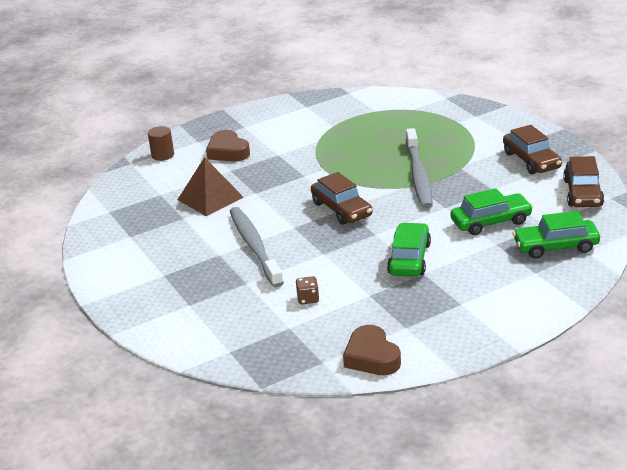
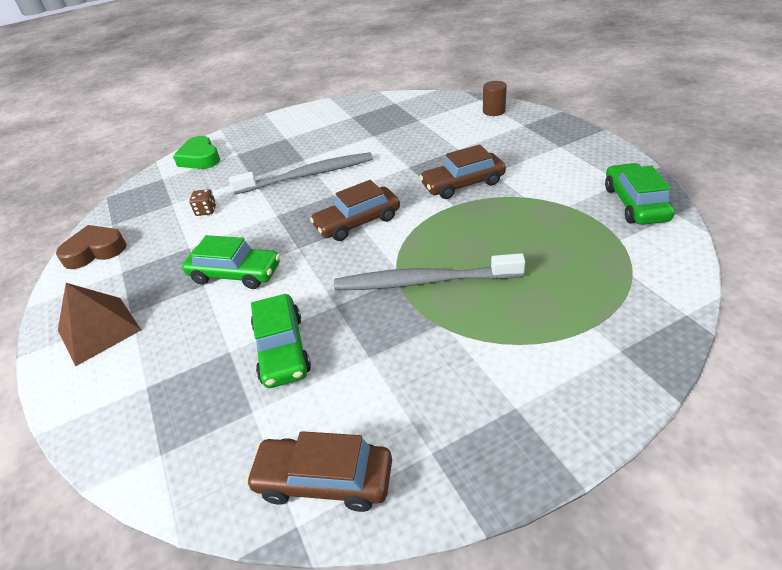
camera: 95 degrees right, 10 degrees up
brown pyramid [178,157,244,216] -> brown pyramid moved to [58,283,141,367]
brown heart [206,130,250,162] -> none
brown car [503,125,562,174] -> brown car moved to [420,144,506,199]
green car [513,211,600,259] -> green car moved to [605,163,675,225]
none -> green heart [173,136,220,169]

